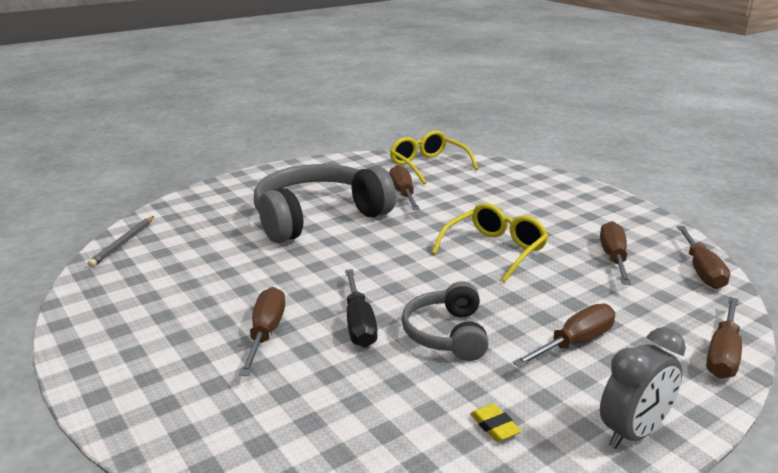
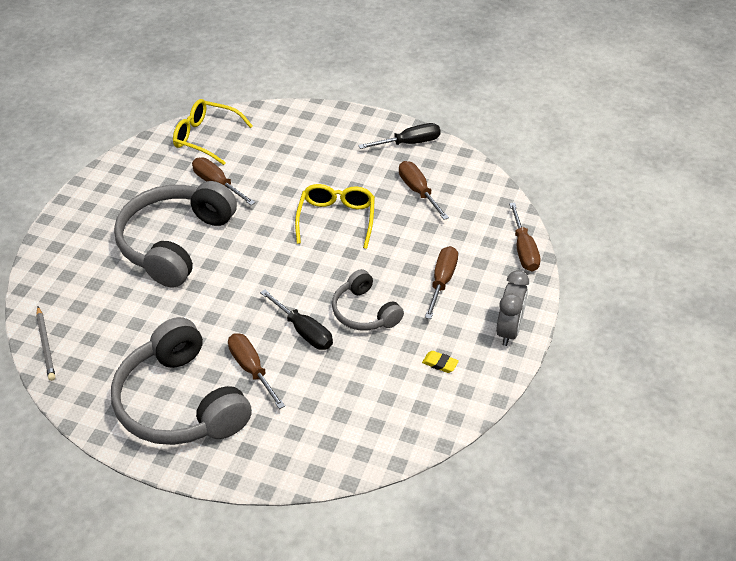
camera: 35 degrees left, 20 degrees up
brown screwdriver [677,226,730,289] -> none
none -> grey headphones [111,317,252,445]
none -> black screwdriver [358,123,441,149]

